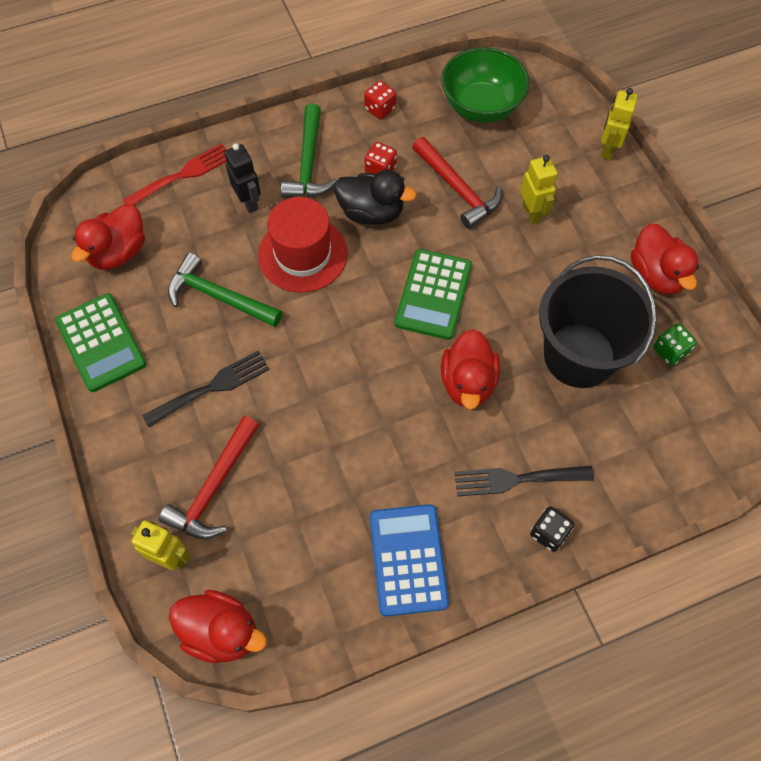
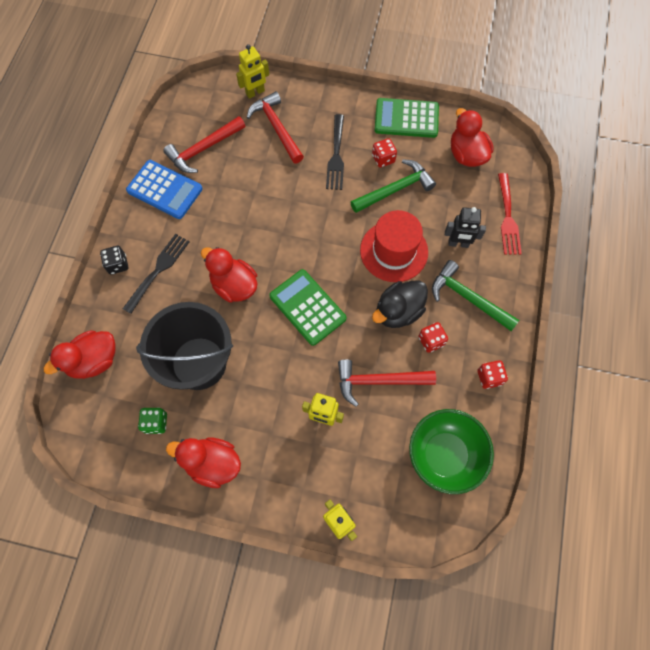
camera: 125 degrees right, 5 degrees up
red duck [169,590,267,663] -> red duck moved to [43,330,116,379]
none -> red hammer [163,116,245,173]
none -> red dice [372,138,397,167]

